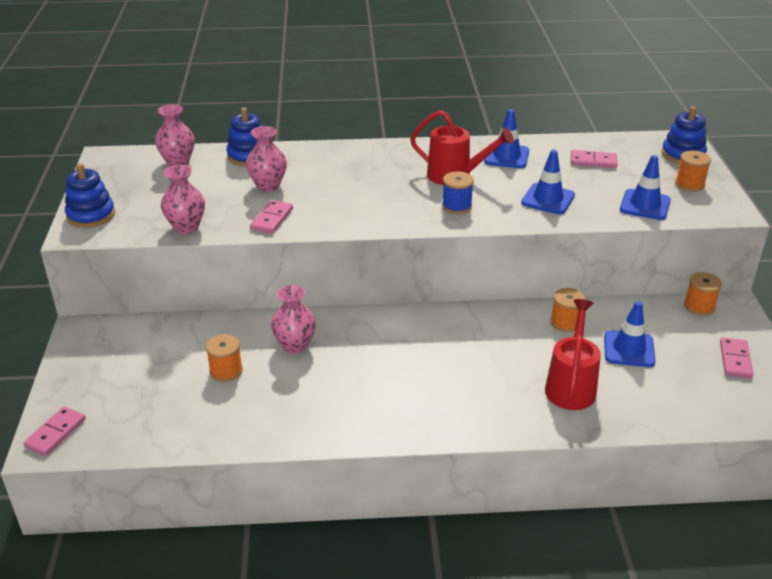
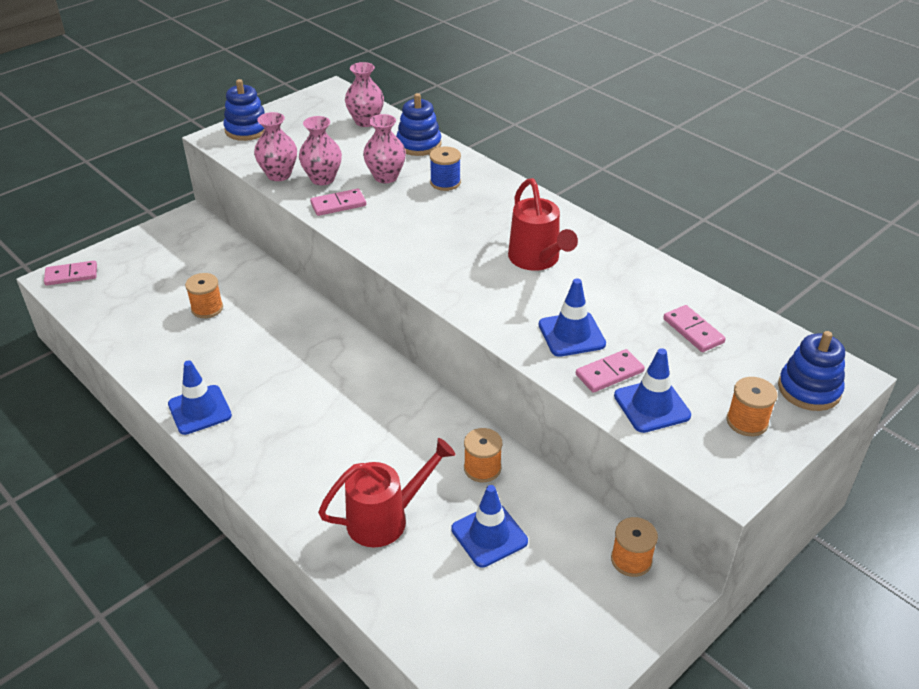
camera: 50 degrees right, 5 degrees up
pink vase [271,285,316,354] -> pink vase moved to [299,116,342,185]
blue spool [442,171,474,214] -> blue spool moved to [430,147,461,191]
blue traffic cone [484,109,529,168] -> blue traffic cone moved to [168,360,232,435]
pink domino [720,338,753,378] -> pink domino moved to [576,349,645,393]

